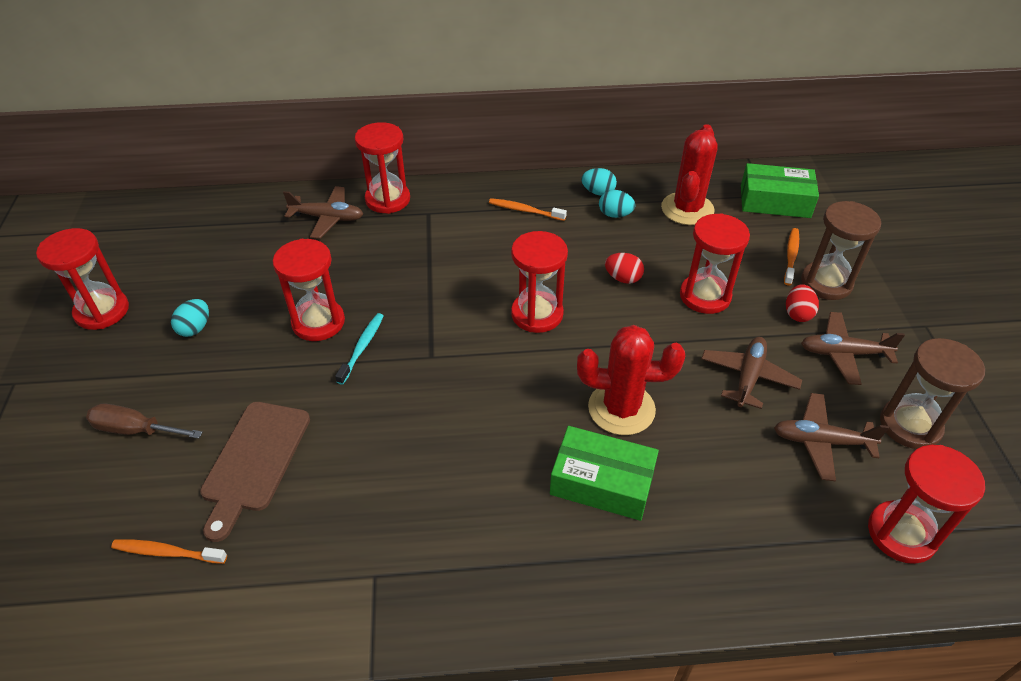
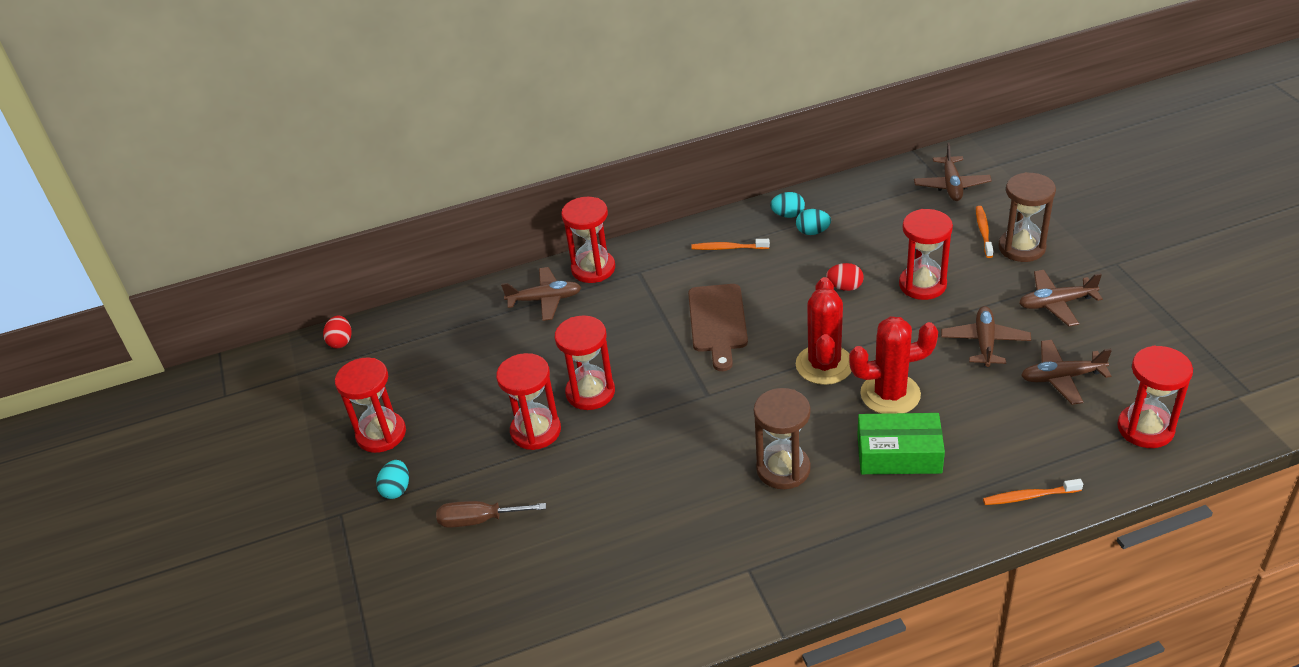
camera: 10 degrees left, 5 degrees down
orange toothbrush [111,539,227,564] -> orange toothbrush moved to [983,479,1083,505]
turquoise egg [171,299,209,337] -> turquoise egg moved to [376,460,409,499]
brown cutting board [200,402,310,542] -> brown cutting board moved to [688,284,748,371]
turquoise toothbrush [335,313,384,385] -> none
red hourglass [511,231,568,333] -> red hourglass moved to [496,353,561,450]
red cactus [661,124,718,225] -> red cactus moved to [796,277,851,385]
green box [741,163,819,218] -> brown plane [914,143,992,201]
red egg [786,284,819,322] -> red egg moved to [323,315,352,348]
brown hourglass [880,338,985,449] -> brown hourglass moved to [754,388,811,489]

